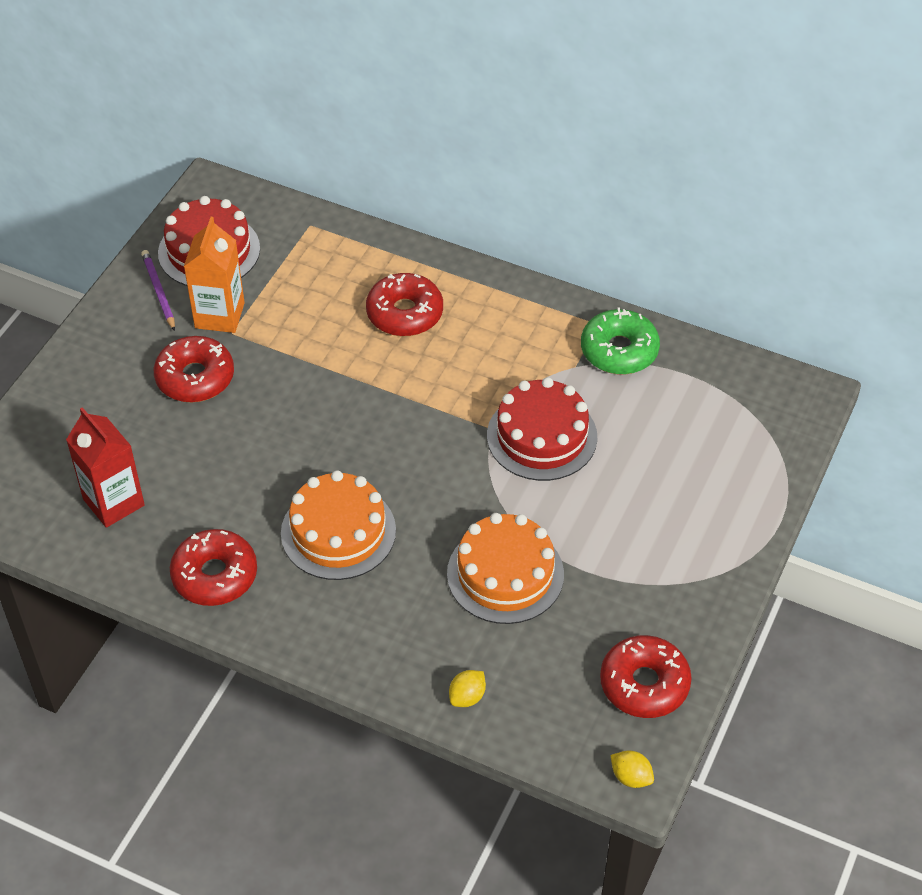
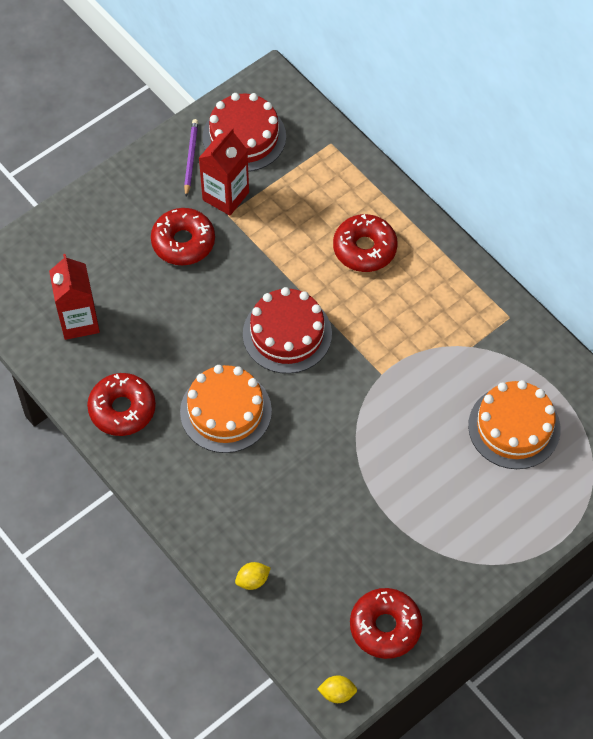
camera: 25 degrees right, 10 degrees up
orange carton [184,217,245,333] -> red carton [199,127,249,216]
orange cake [447,513,564,624] -> orange cake moved to [468,380,561,469]
red cake [487,377,597,481] -> red cake moved to [243,287,332,374]
green donut [581,307,660,375] -> none
yellow lemon [610,750,654,788] -> yellow lemon turned 60 degrees counterclockwise [317,675,357,703]

